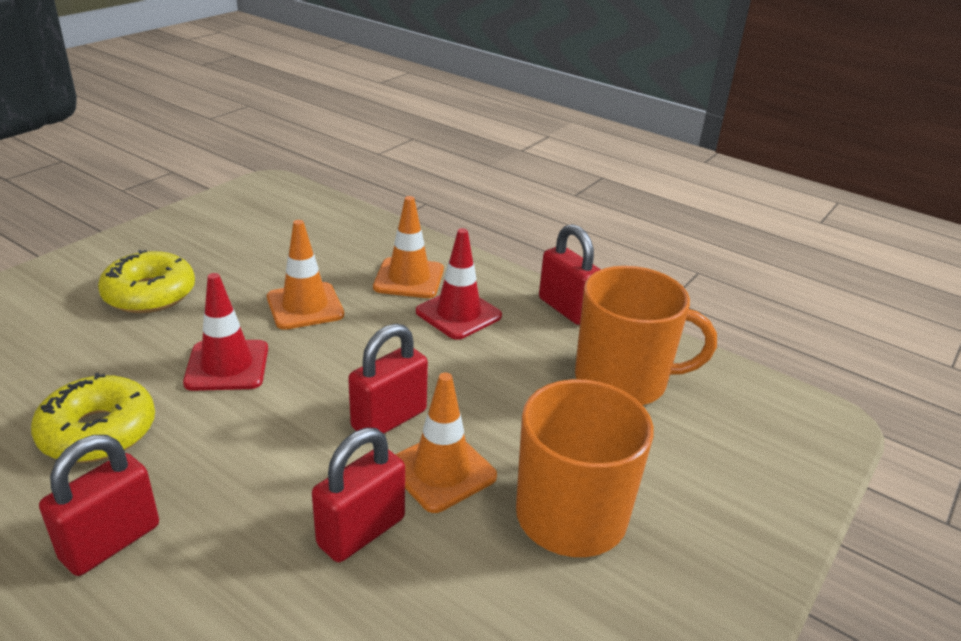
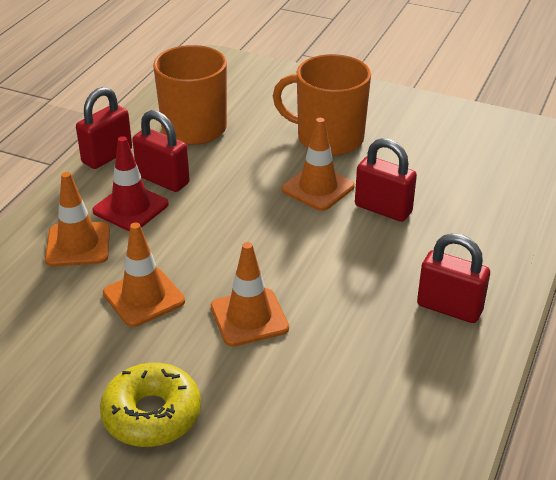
camera: 100 degrees left, 5 degrees up
yellow donut [31,373,155,463] -> none
red traffic cone [183,273,268,391] -> orange traffic cone [211,242,289,346]
red padlock [348,323,428,434] -> red padlock moved to [132,110,190,192]

